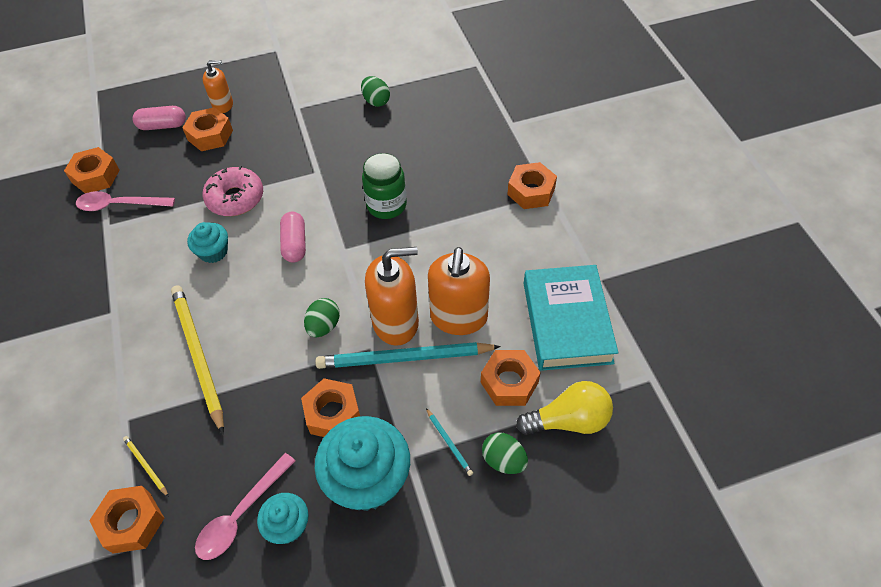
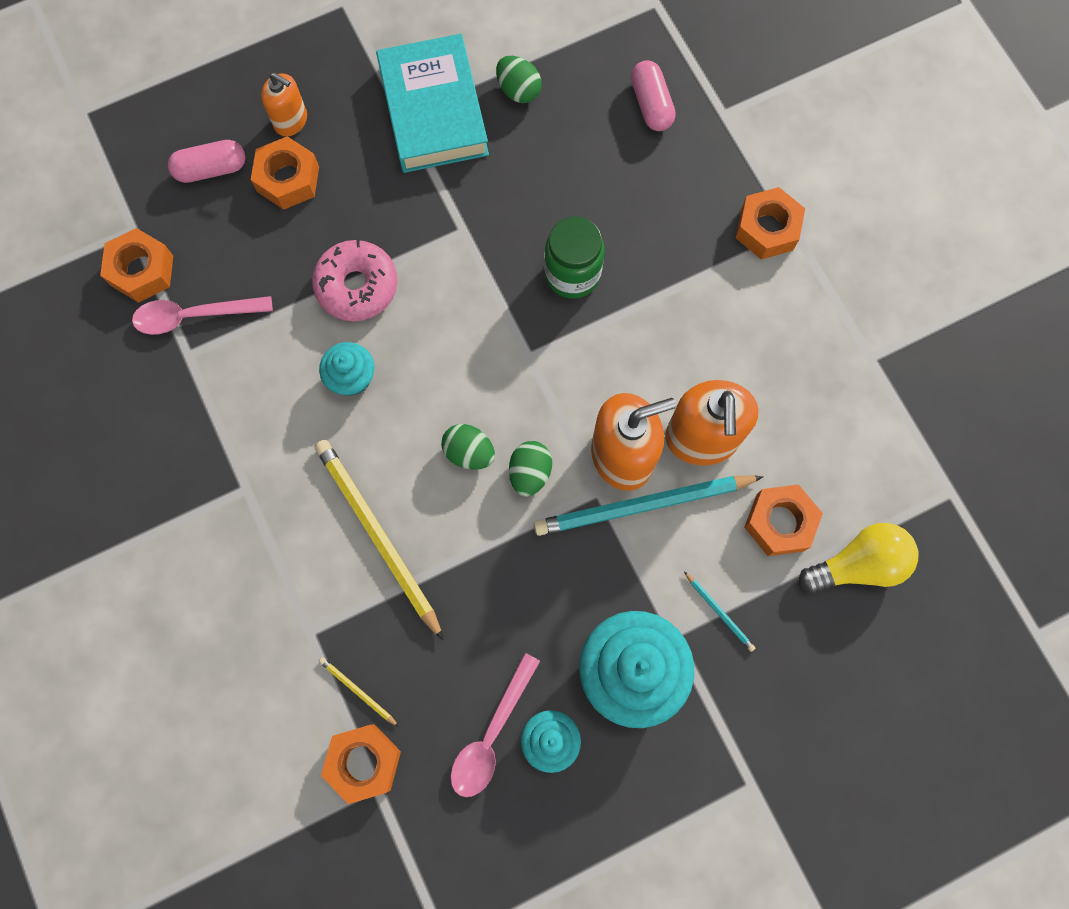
camera: 10 degrees left, 20 degrees up
orange soap dispenser [203,60,233,113] -> orange soap dispenser turned 45 degrees clockwise [261,73,307,136]
pink capsule [280,212,306,263] -> pink capsule moved to [631,60,676,131]
orange nut [301,378,360,437] -> none
green egg [482,433,528,474] -> green egg moved to [441,424,495,470]
turquoise book [524,265,618,371] -> turquoise book moved to [376,34,489,173]

